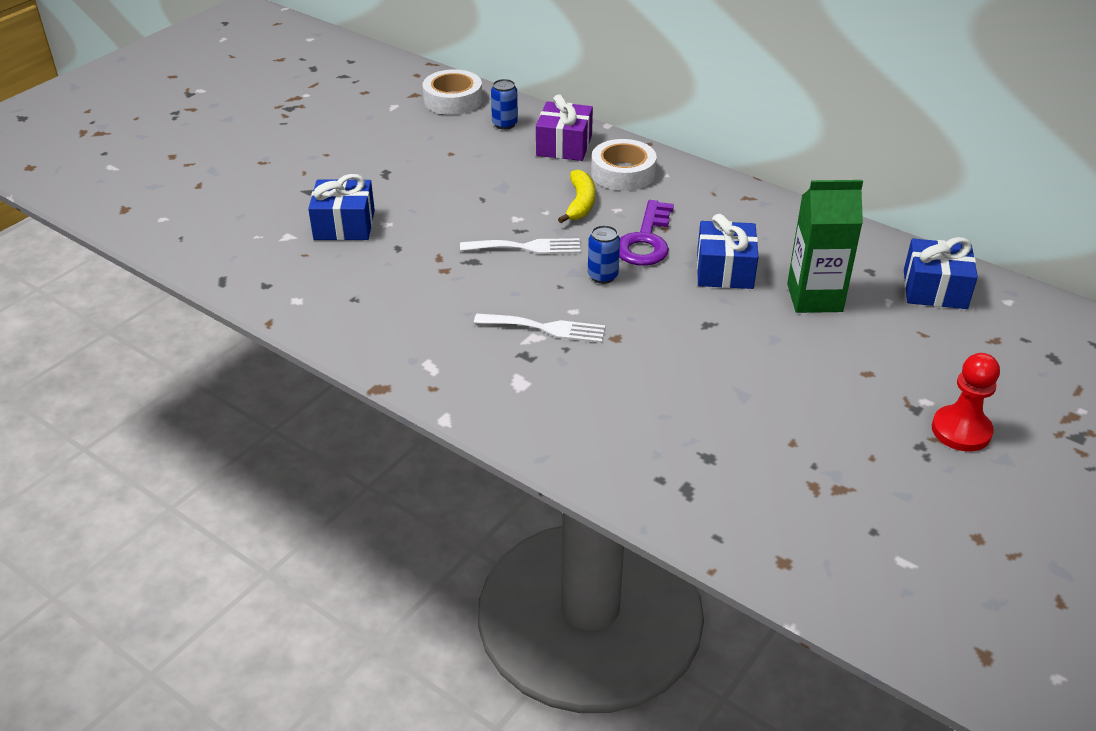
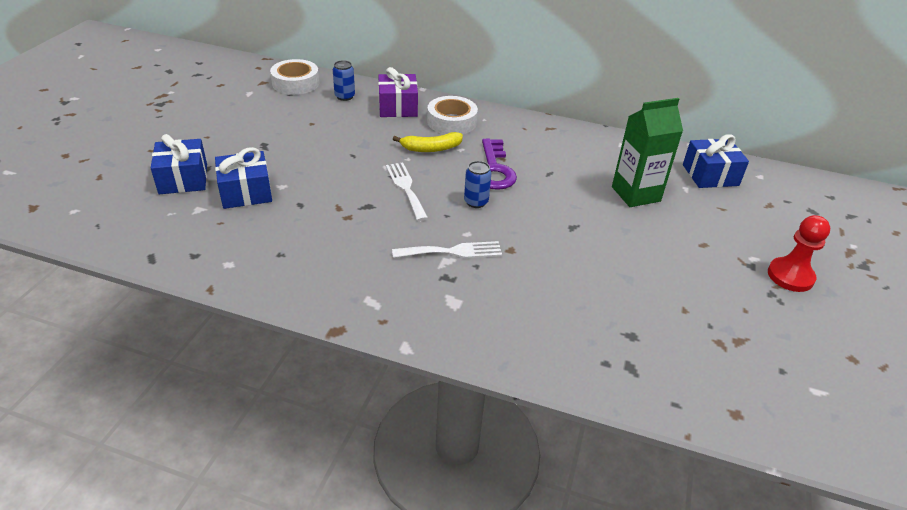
camera: 20 degrees left, 0 degrees up
white fork [460,238,581,254] -> white fork turned 90 degrees counterclockwise [386,162,428,221]
yellow banana [558,170,595,223] -> yellow banana turned 90 degrees clockwise [393,132,463,152]
blue gift [697,214,758,289] -> blue gift moved to [151,134,207,194]

